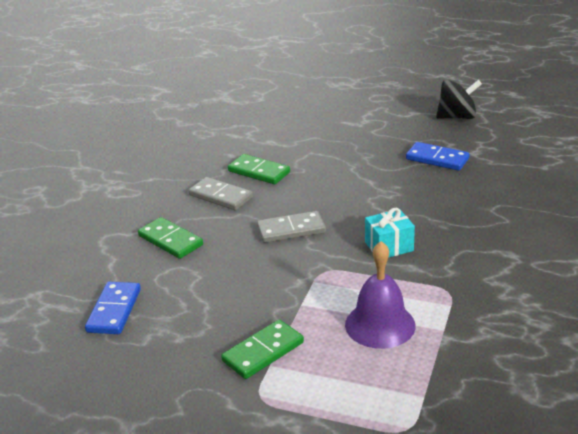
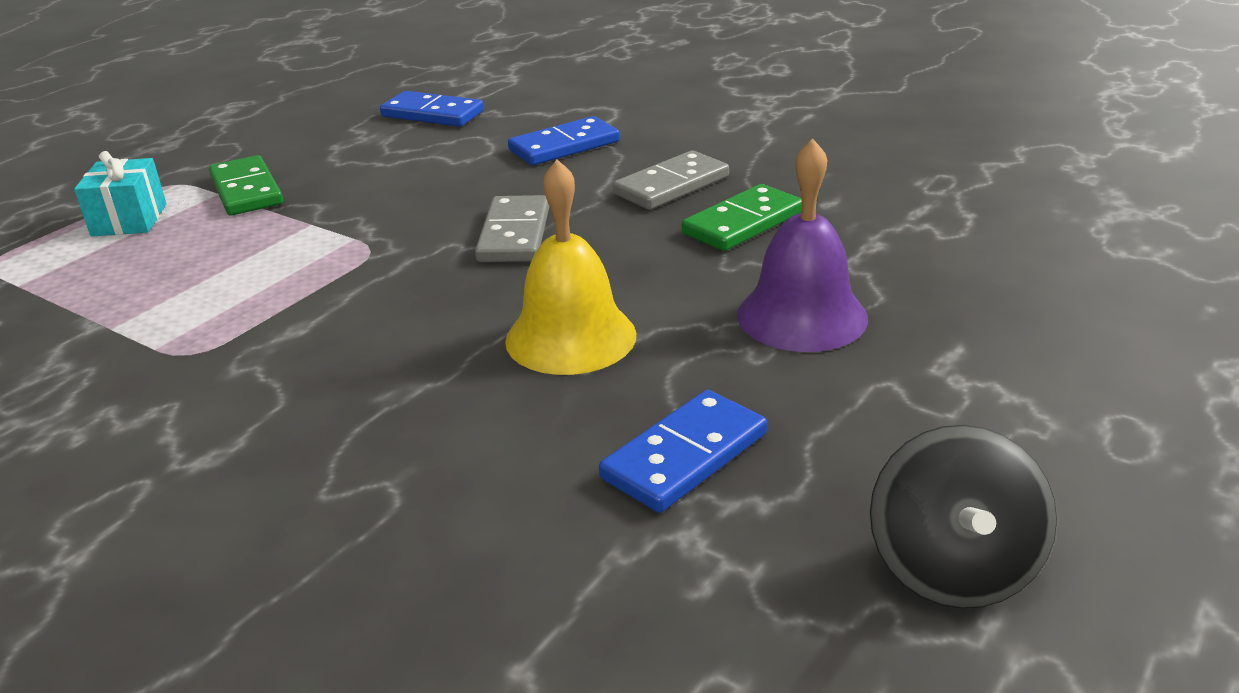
camera: 105 degrees right, 0 degrees up
green domino [138,217,203,259] -> blue domino [508,116,620,165]
purple bell [345,241,416,349] -> purple bell moved to [737,139,868,352]
turquoise gift [365,208,415,258] -> turquoise gift moved to [74,151,167,237]
none -> yellow bell [505,159,636,375]

